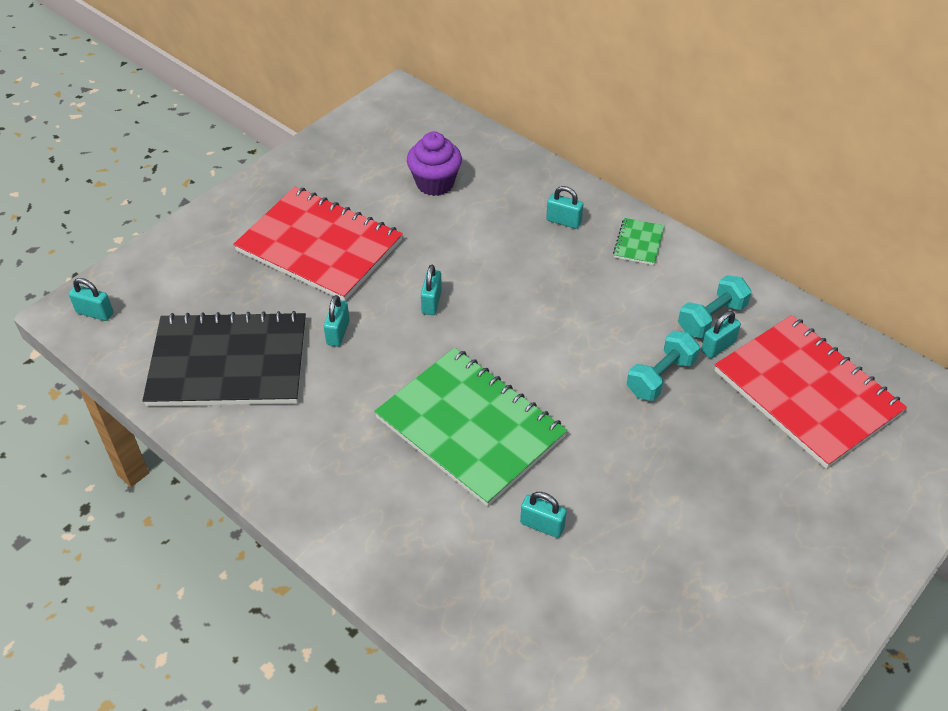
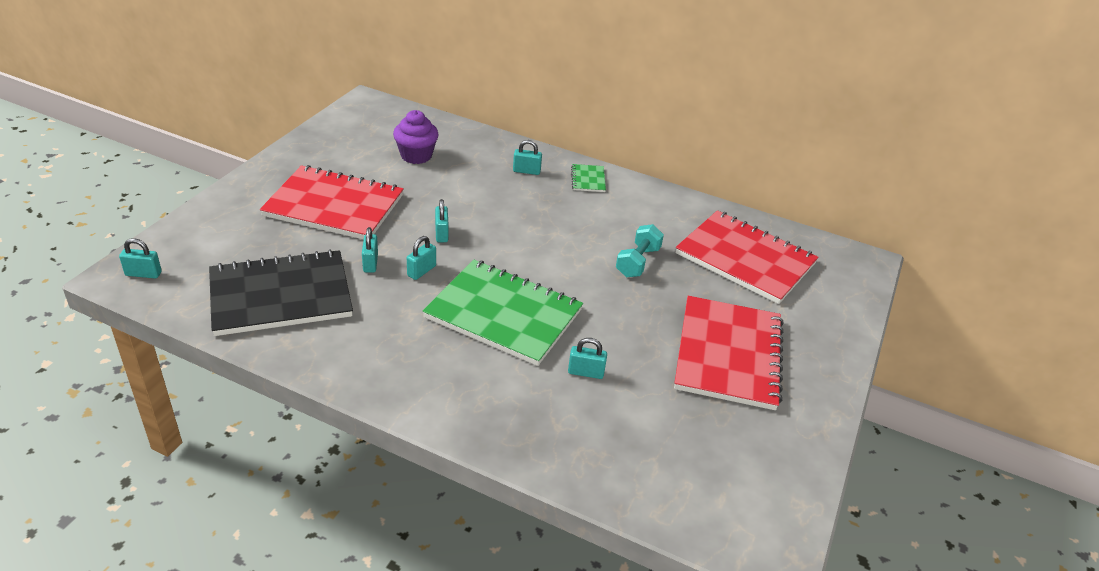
camera: 20 degrees left, 10 degrees down
turquoise dumbbell [678,275,751,338] -> none
turquoise padlock [701,311,741,358] -> turquoise padlock moved to [407,236,436,280]
none -> red notebook [674,296,784,410]

